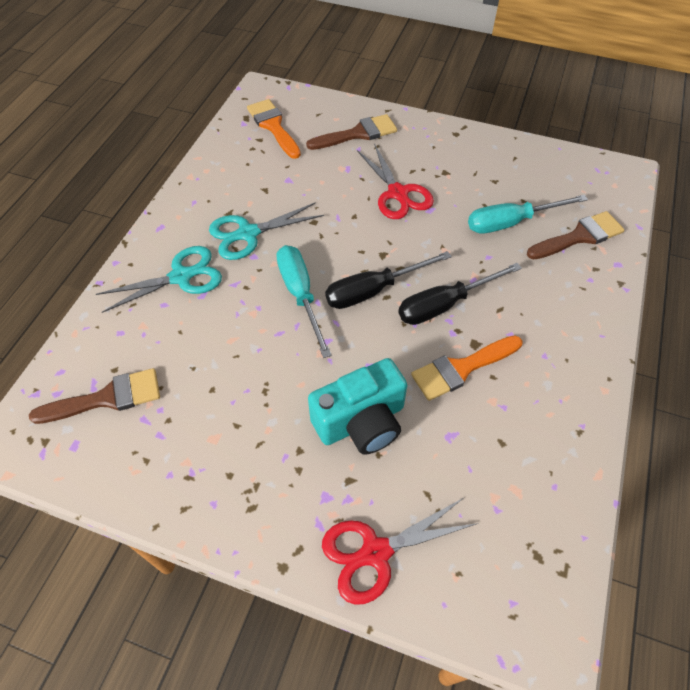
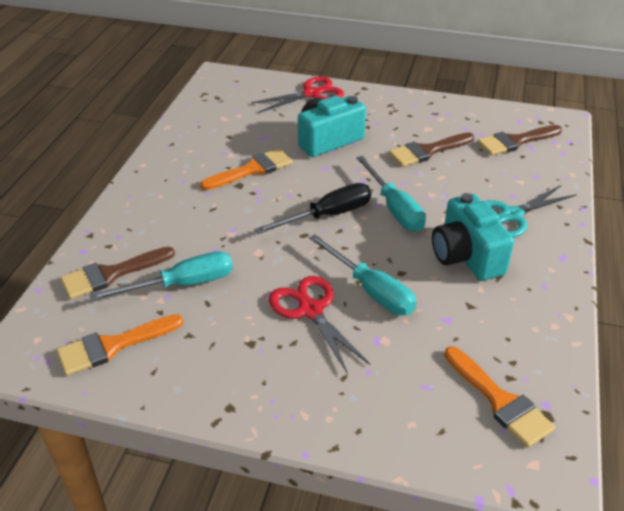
camera: 175 degrees right, 15 degrees down
turquoise scissors [209,202,324,260] -> turquoise camera [432,193,514,281]
brown brush [306,114,397,150] -> brown brush moved to [389,132,474,167]
black screwdriver [399,263,522,325] -> none
none -> orange brush [57,314,183,376]
none -> turquoise screwdriver [309,234,417,315]

